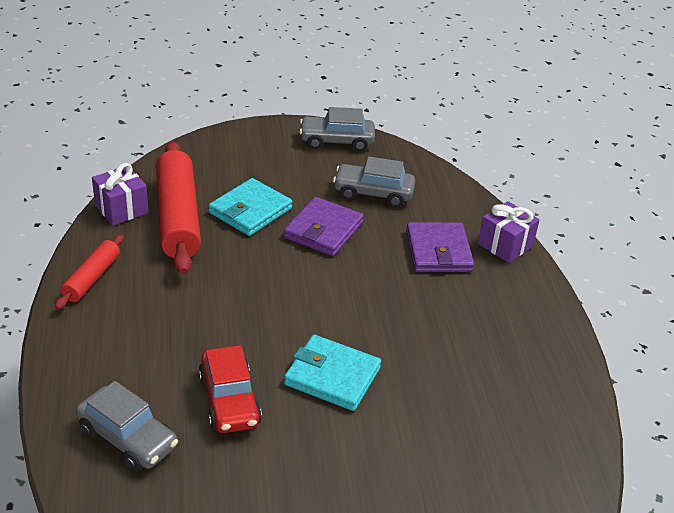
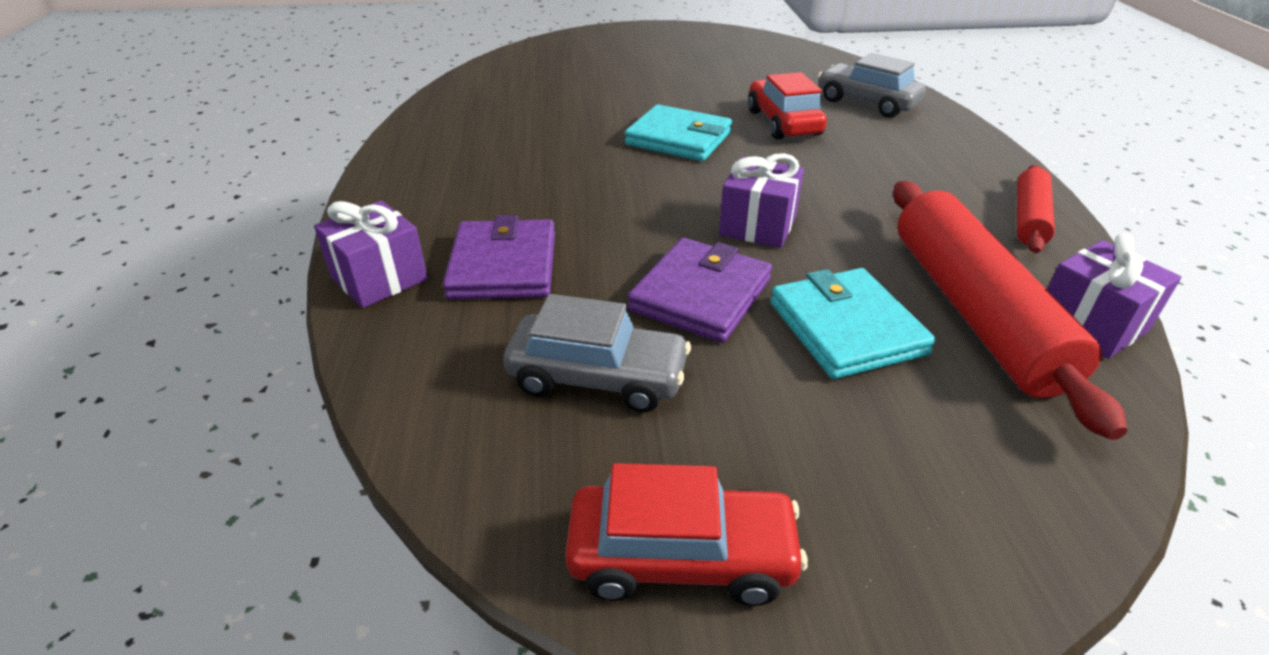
camera: 175 degrees left, 0 degrees up
turquoise wallet [209,178,293,236] -> turquoise wallet turned 60 degrees counterclockwise [770,268,936,379]
grey car [299,107,375,151] -> red car [565,463,808,606]
none -> purple gift [719,153,804,248]

